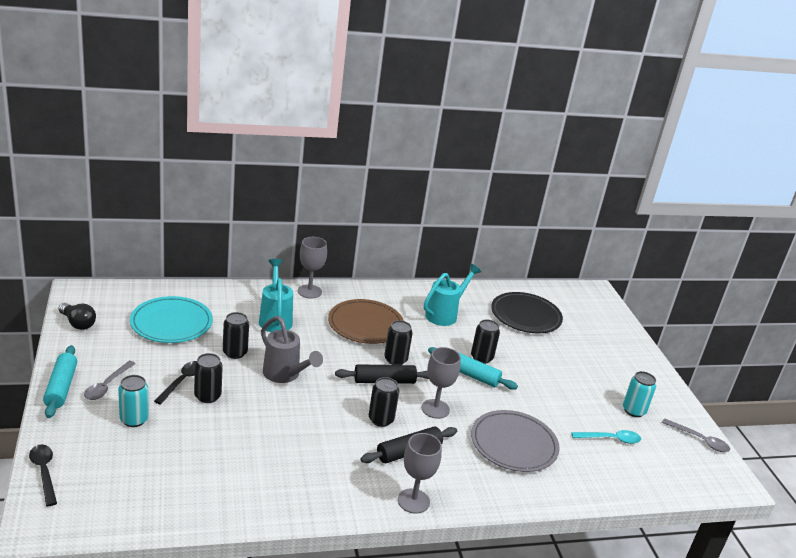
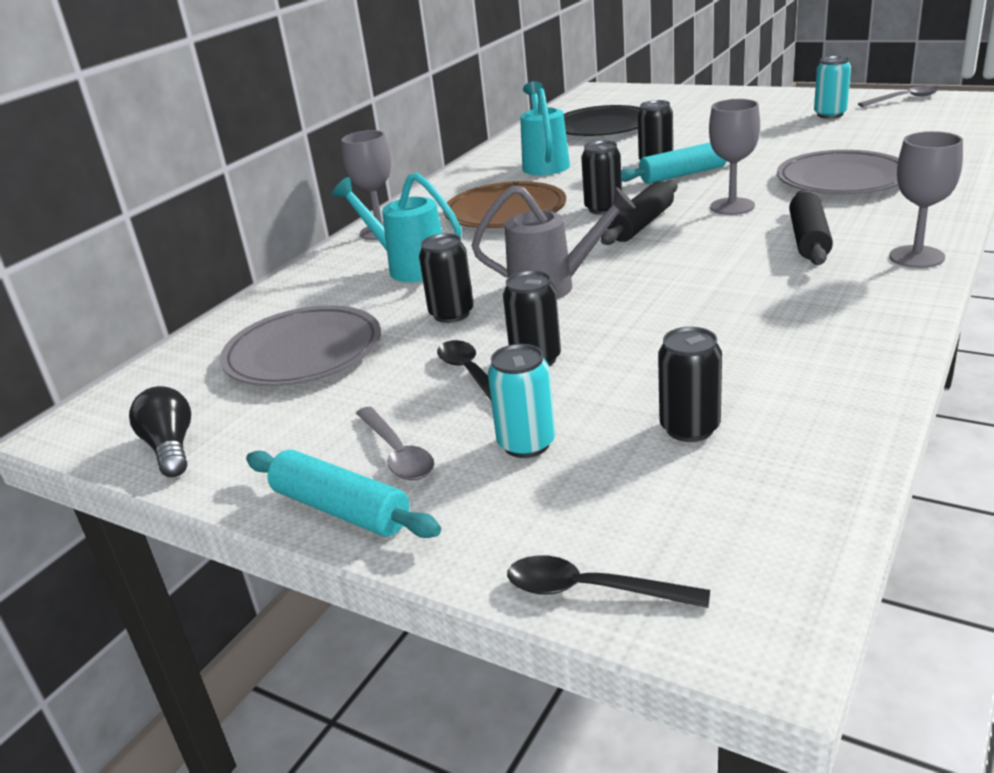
camera: 40 degrees left, 0 degrees up
black light bulb [58,303,96,330] -> black light bulb turned 105 degrees counterclockwise [129,386,191,477]
turquoise plate [130,296,213,343] -> grey plate [220,305,381,386]
black can [369,377,399,427] -> black can moved to [658,327,722,442]
turquoise spoon [571,430,641,444] -> none

